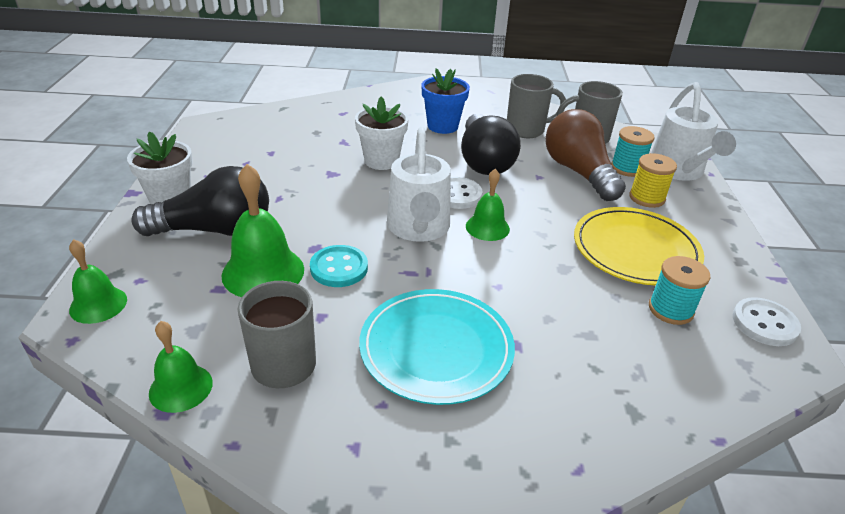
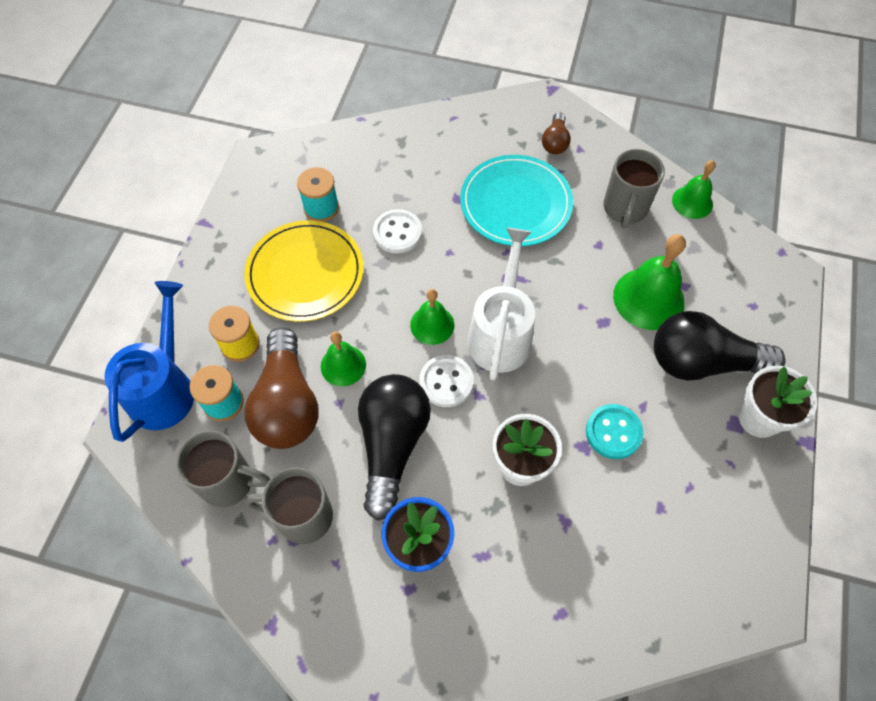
camera: 165 degrees left, 25 degrees up
green bell [69,239,127,324] -> green bell moved to [321,331,366,386]
turquoise button [310,245,368,287] -> turquoise button moved to [586,404,644,459]
white watering can [651,82,736,181] -> blue watering can [104,281,194,442]
white button [733,297,801,346] -> white button moved to [373,209,422,253]
none -> brown light bulb [542,112,571,154]

